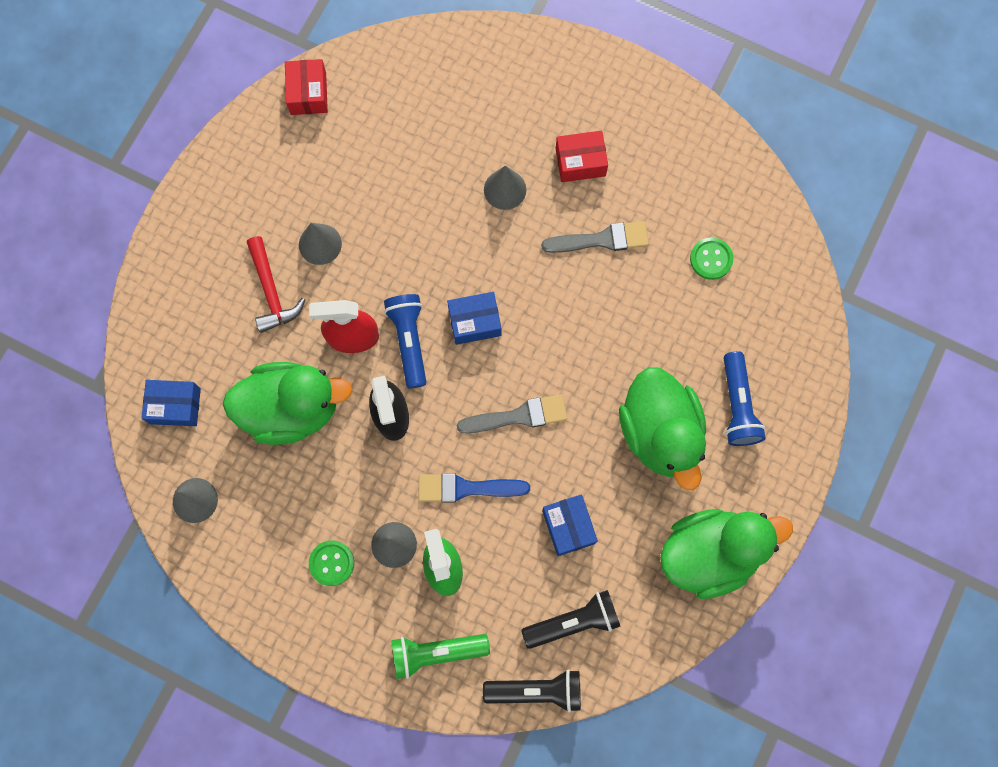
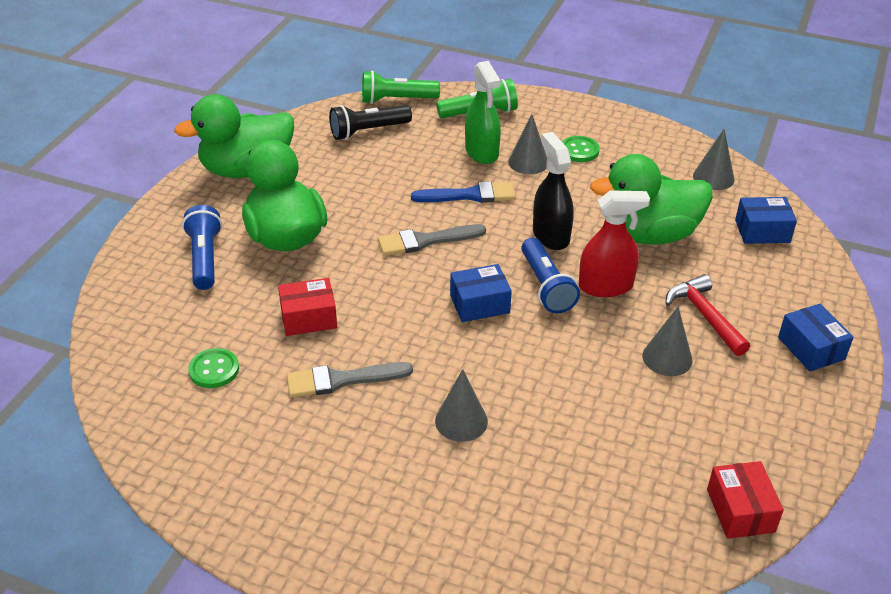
camera: 175 degrees right, 35 degrees down
black flashlight [483,669,581,713] -> green flashlight [362,70,440,104]
blue box [542,494,598,556] -> blue box moved to [778,304,854,372]
red box [556,131,608,182] -> red box moved to [278,278,337,336]

